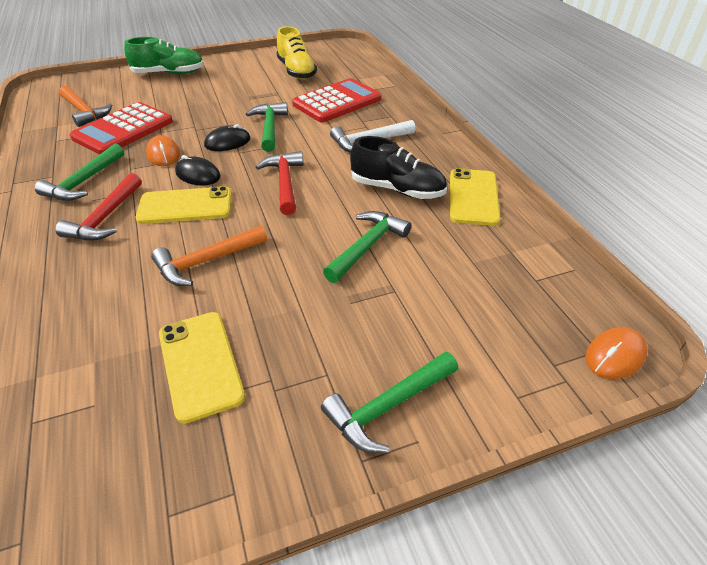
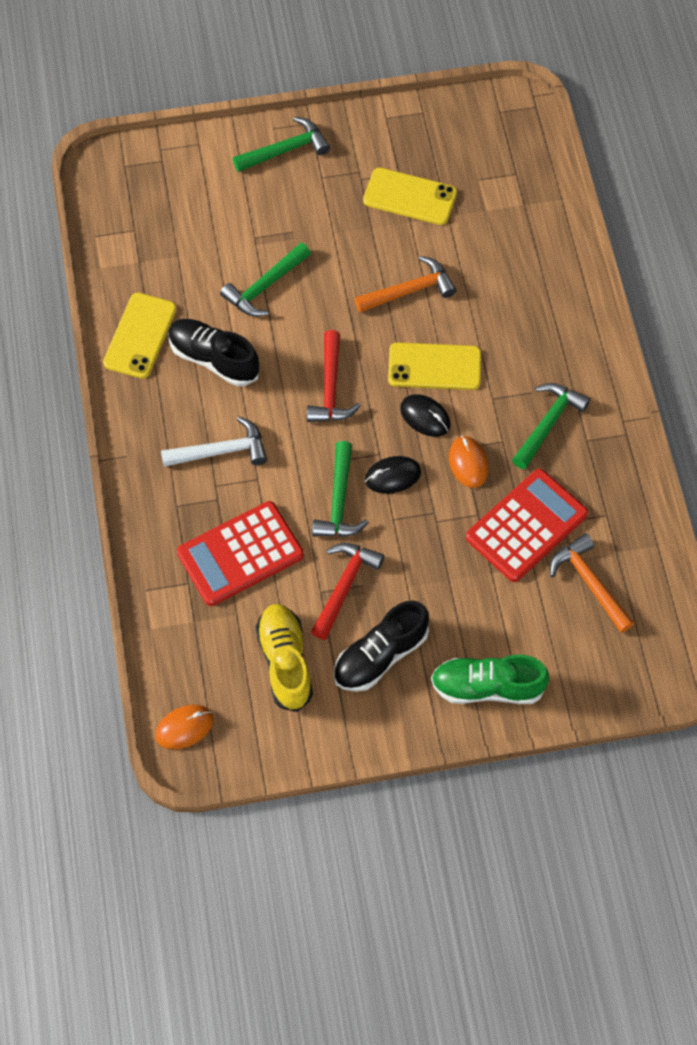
camera: 170 degrees left, 20 degrees up
red hammer [55,173,142,241] -> red hammer moved to [311,543,384,640]
yellow phone [159,312,245,424] -> yellow phone turned 60 degrees counterclockwise [363,168,457,225]
orange mouse [586,327,647,379] -> orange mouse moved to [155,705,214,749]
none -> black shoe [333,600,429,692]

